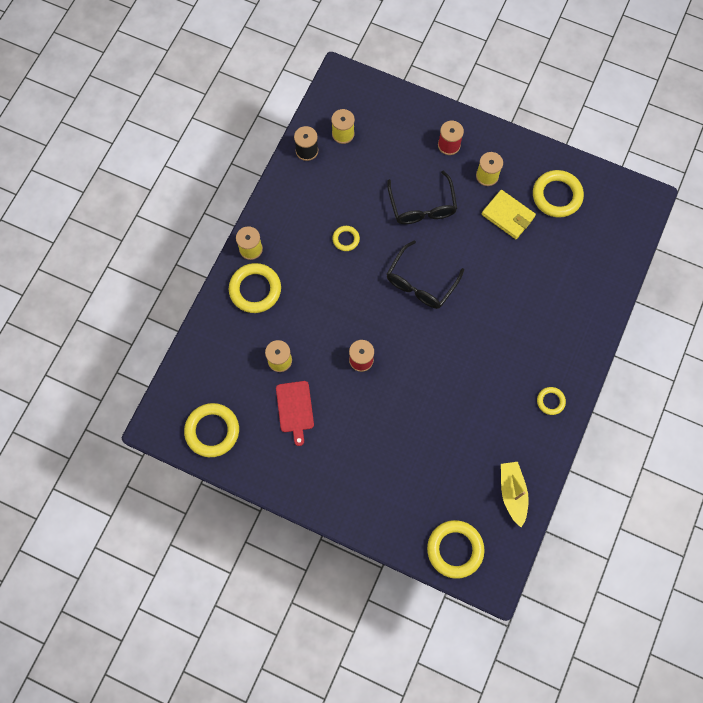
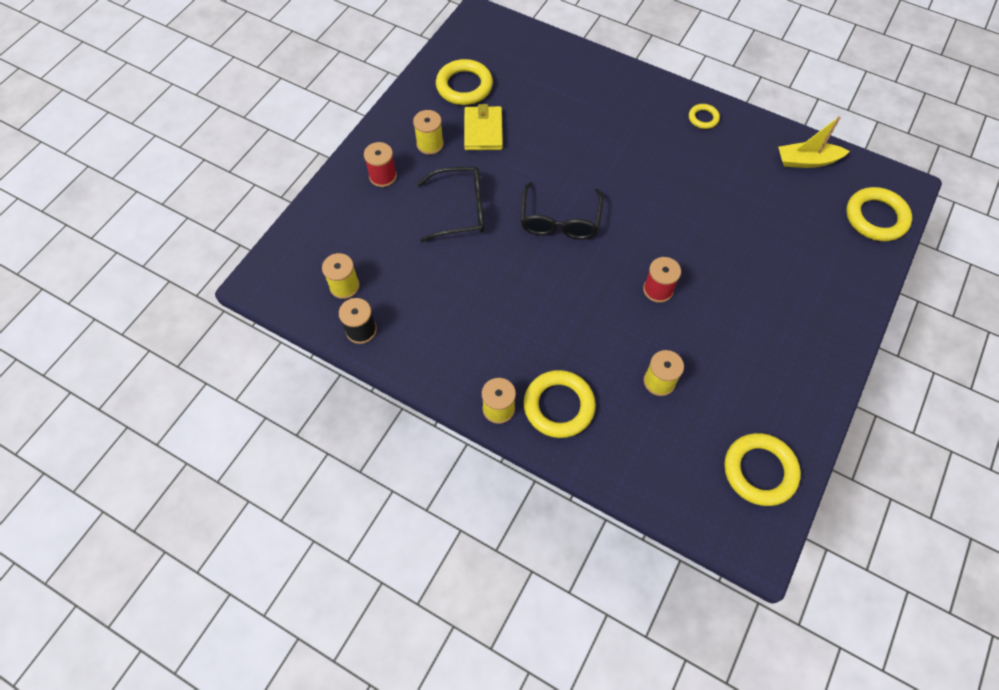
camera: 85 degrees left, 10 degrees down
red cutting board [276,381,314,446] -> none
yellow ring [332,226,360,251] -> none
black glasses [387,240,464,309] -> black glasses turned 60 degrees clockwise [521,182,603,240]
yellow wallet [482,190,536,239] -> yellow wallet turned 45 degrees counterclockwise [464,104,503,150]

